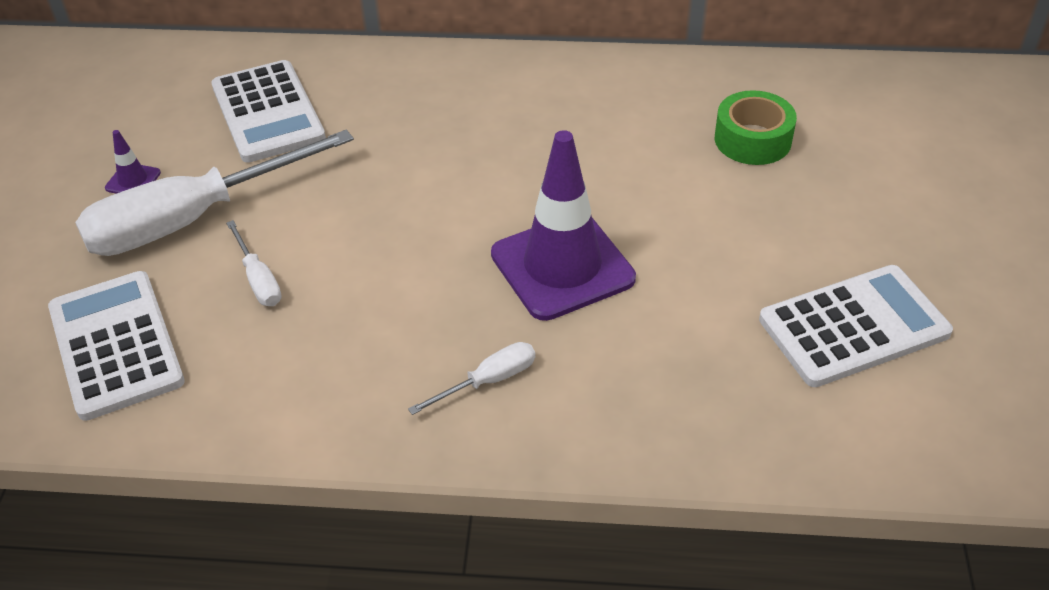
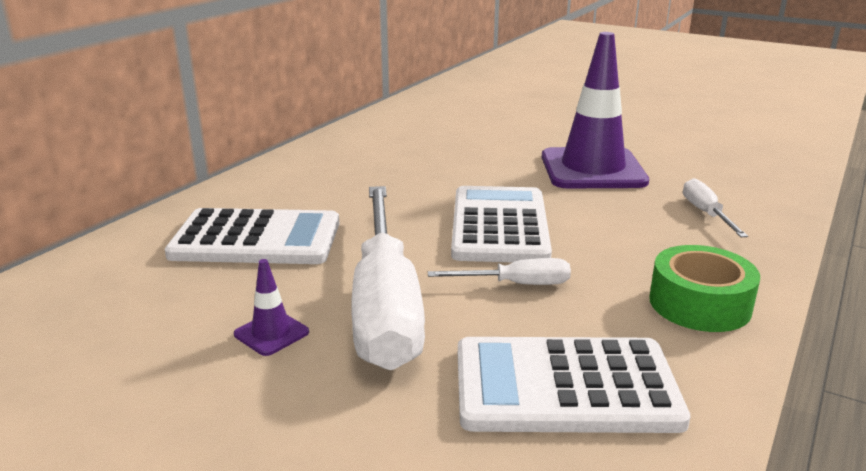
camera: 65 degrees left, 20 degrees down
green tape [715,90,797,165] -> green tape moved to [649,245,760,332]
white calculator [759,265,953,387] -> white calculator moved to [451,186,552,262]

